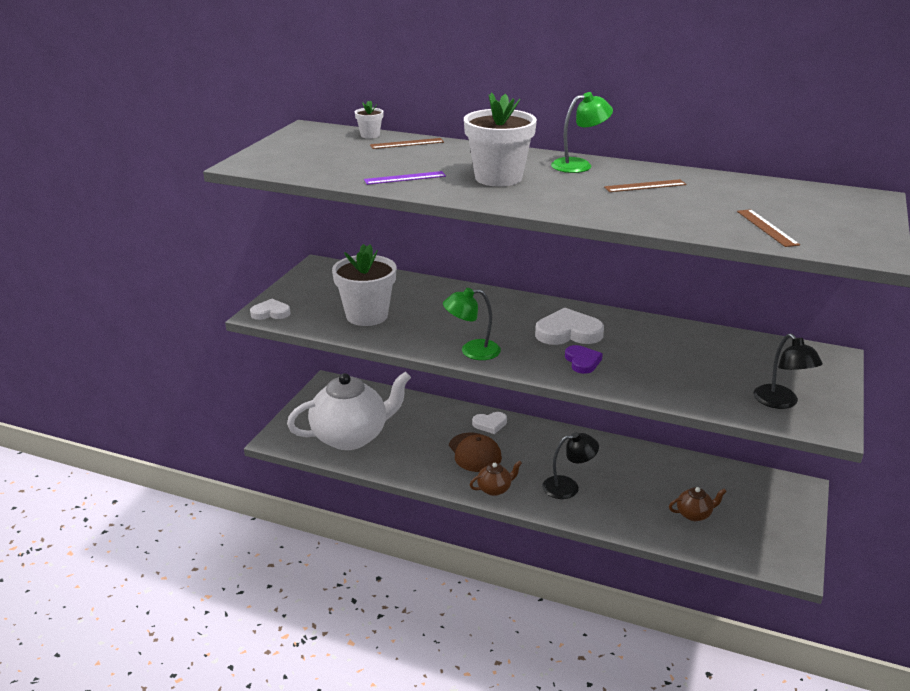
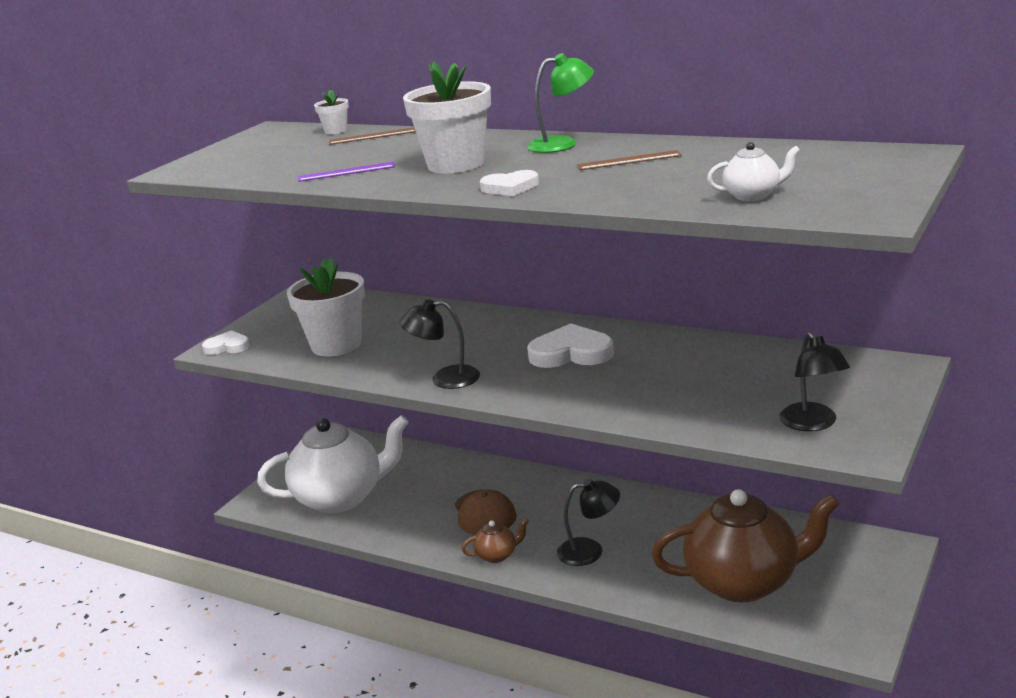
camera: 10 degrees right, 5 degrees down
green lamp [443,288,501,360] -> black lamp [400,299,480,389]
white heart [472,412,507,434] -> white heart moved to [480,170,539,196]
purple heart [565,345,603,374] -> none
brown teapot [669,487,727,521] -> brown teapot [652,489,840,602], size x2.42
brown ruler [737,209,800,247] -> white teapot [707,142,800,201]

